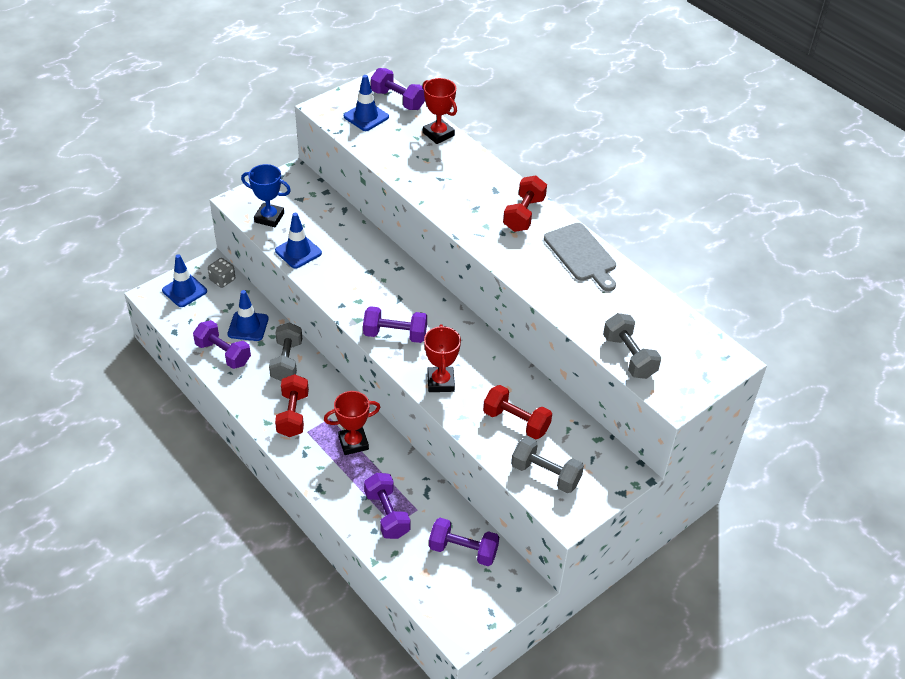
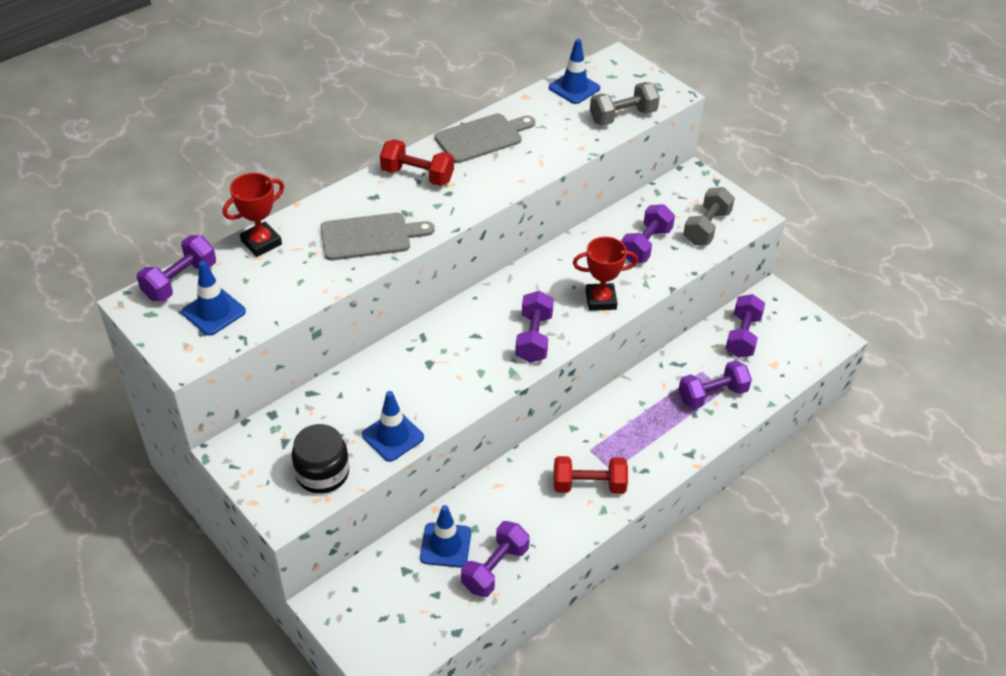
camera: 90 degrees left, 0 degrees up
blue traffic cone [162,254,207,307] -> blue traffic cone moved to [549,39,600,104]
grey dice [208,258,235,288] -> none
blue trophy [241,164,291,227] -> black jar [292,424,349,494]
grey dumbbell [269,323,302,381] -> none
red trophy [324,391,381,455] -> none
red dumbbell [483,385,552,440] -> purple dumbbell [621,204,675,263]
none -> grey cutting board [320,213,435,260]

